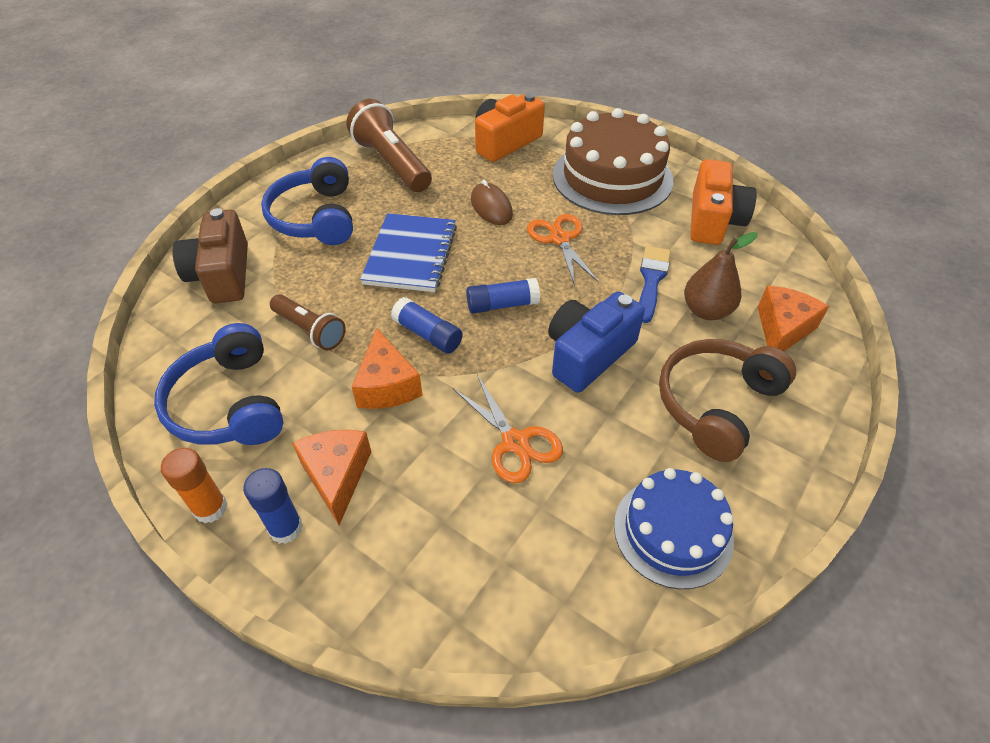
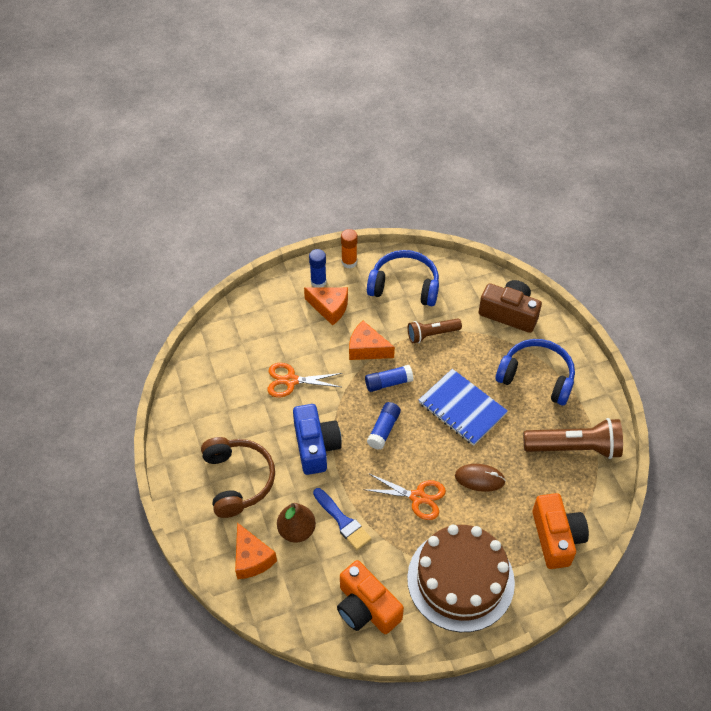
camera: 125 degrees right, 5 degrees up
blue cake [614,468,734,589] -> none

